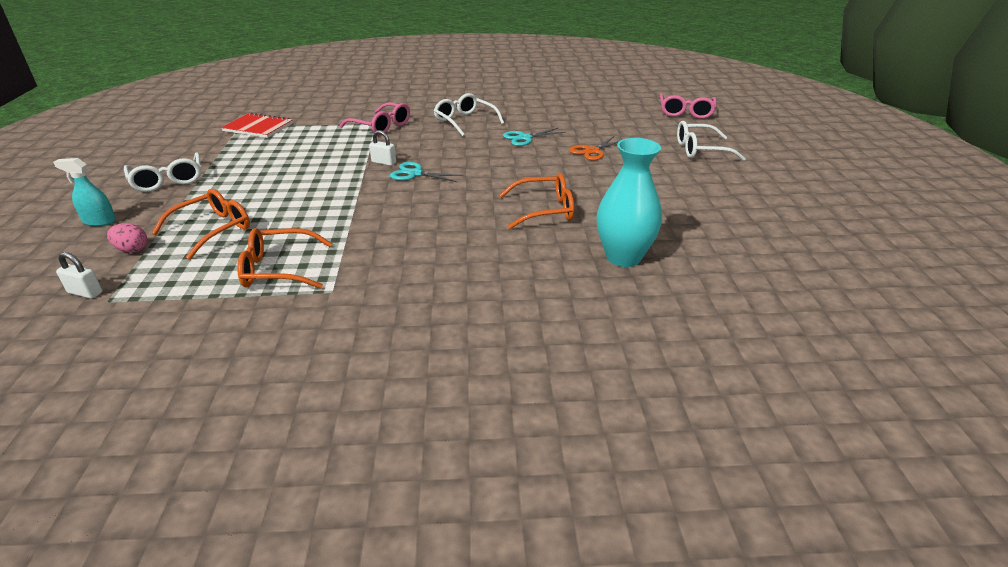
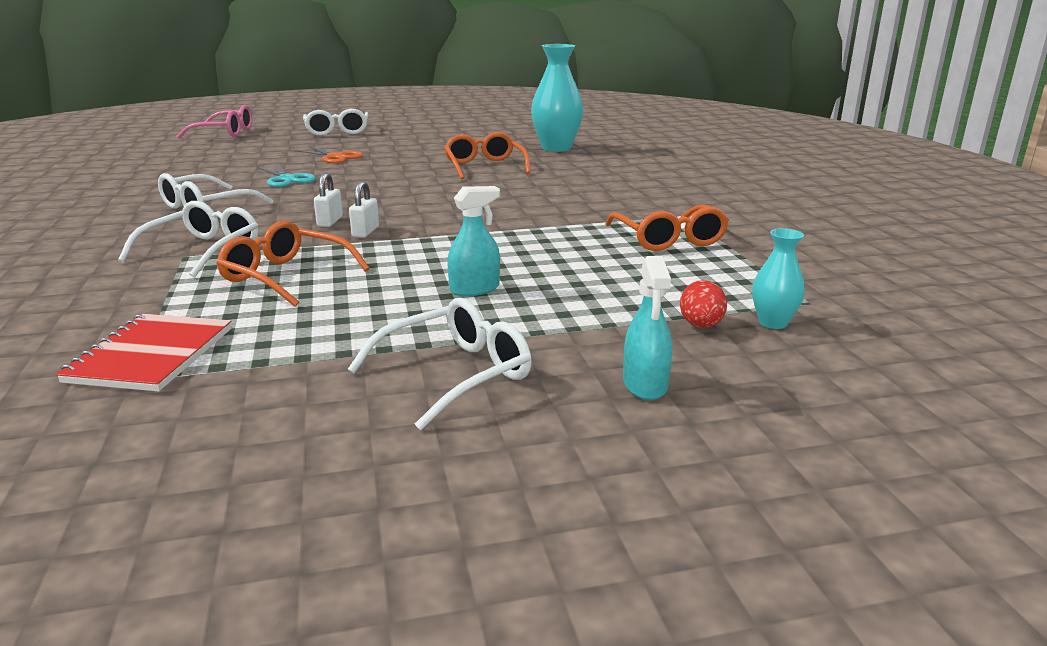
camera: 100 degrees left, 10 degrees down
white padlock [56,252,102,299] -> white padlock moved to [314,172,343,227]
pink egg [107,223,147,253] -> red egg [680,280,727,328]
orange glasses [152,189,250,260] -> orange glasses moved to [216,220,370,307]
pink glasses [340,102,410,135] -> white glasses [118,201,259,277]
turquoise scissors [390,162,464,182] -> none
none -> turquoise spray bottle [447,186,500,296]
none -> turquoise vase [752,228,805,329]

